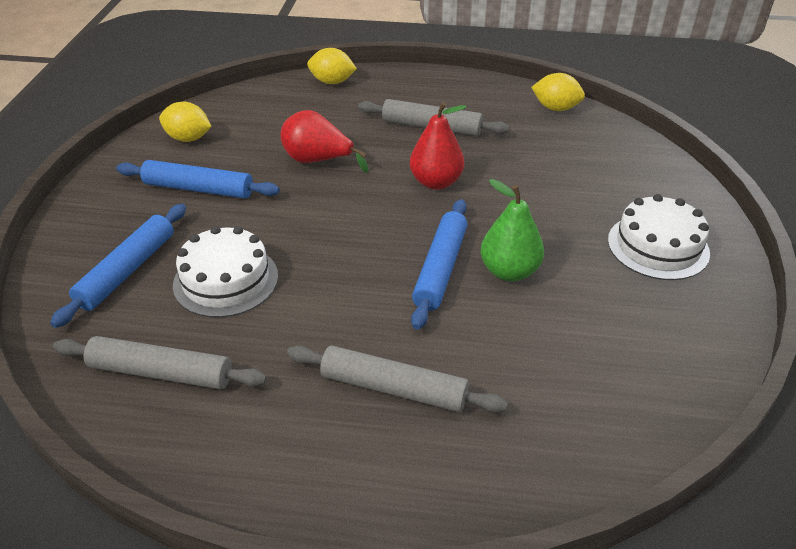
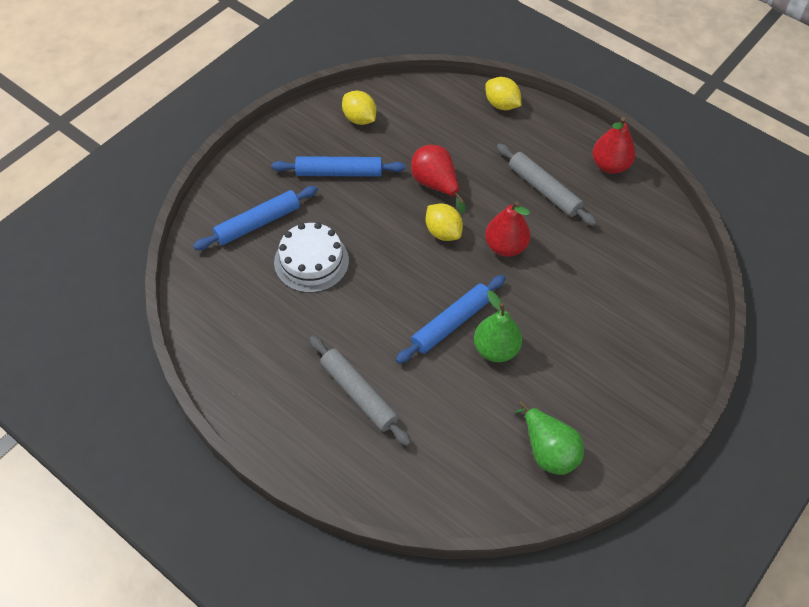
camera: 30 degrees right, 15 degrees up
grey rolling pin [53,336,267,389] -> none
blue rolling pin [116,160,280,199] -> blue rolling pin turned 45 degrees counterclockwise [272,156,406,177]
yellow lemon [531,73,585,111] -> yellow lemon moved to [426,203,463,241]
white cake [608,194,710,280] -> none
none -> green pear [514,401,584,475]
none -> red pear [592,117,636,174]

